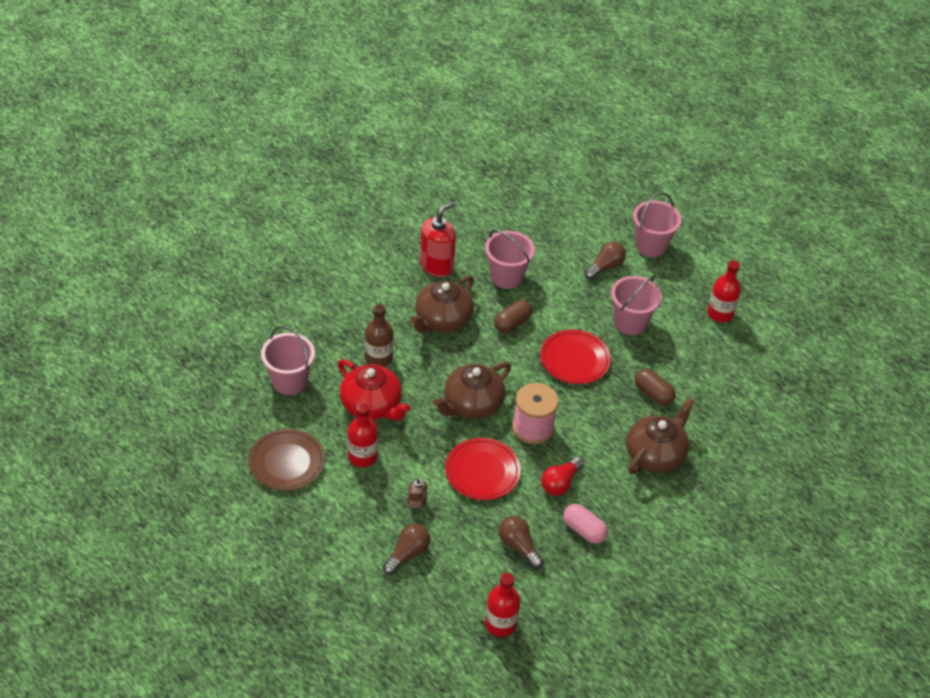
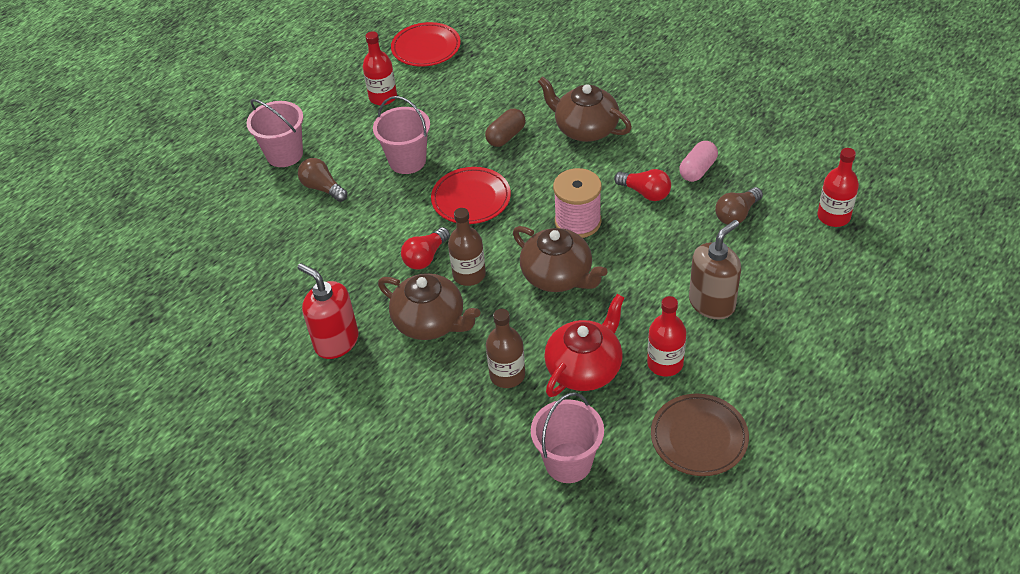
camera: 90 degrees left, 0 degrees up
brown light bulb [383,524,430,575] -> none
brown soap dispenser [408,478,427,509] -> brown soap dispenser [689,220,741,319], size x2.15
red plate [445,438,521,500] -> red plate moved to [391,22,461,67]
pink bucket [485,230,535,289] -> none
brown capsule [494,300,532,333] -> red light bulb [401,227,450,270]
none -> brown bottle [448,208,486,286]

